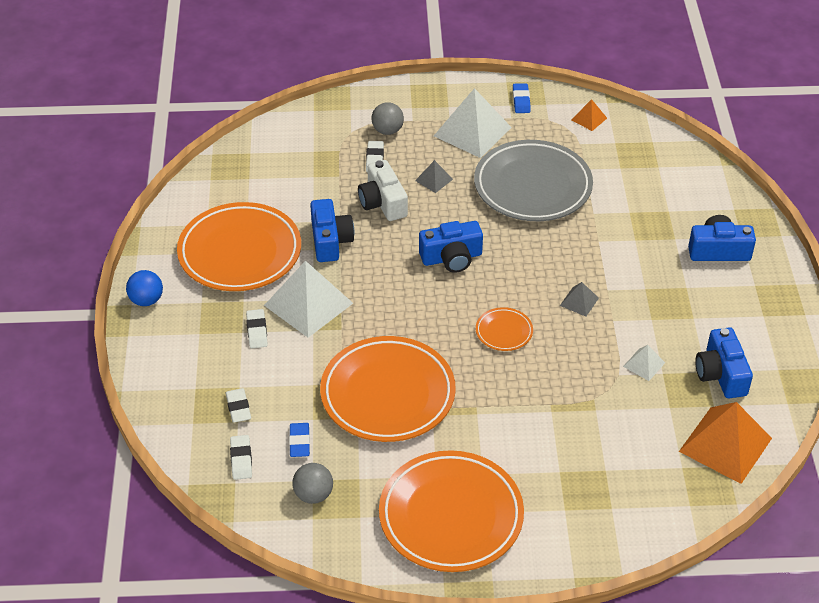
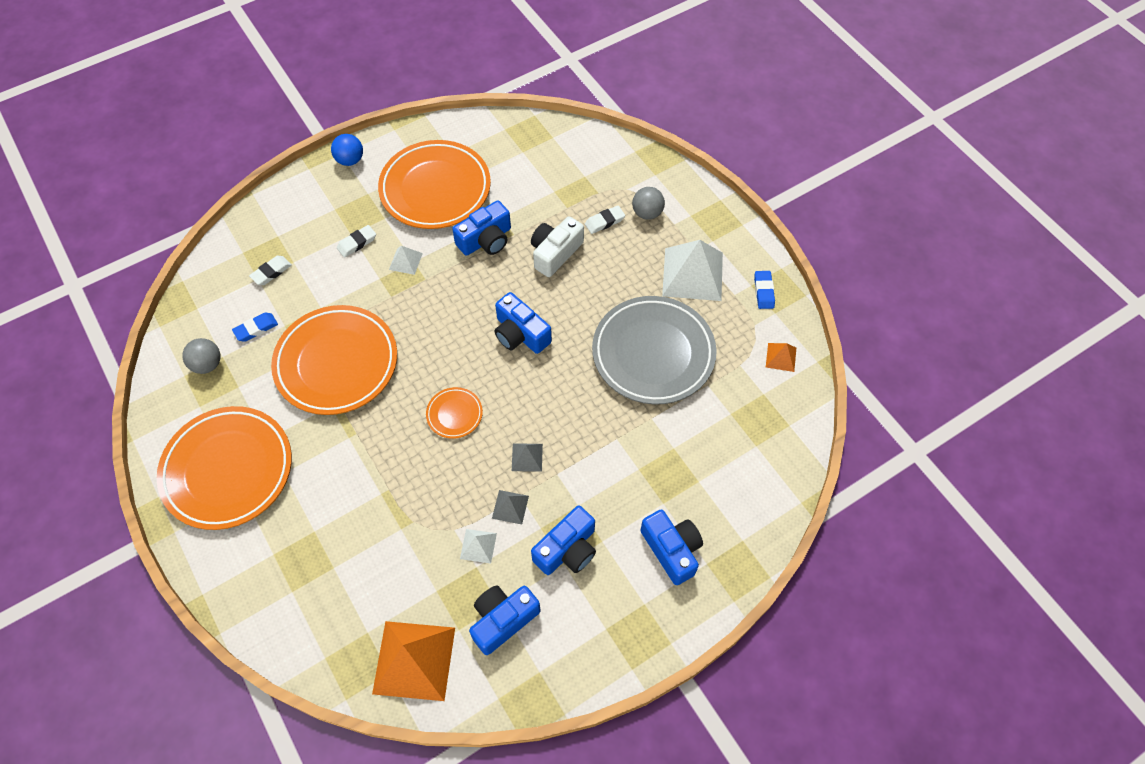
camera: 60 degrees right, 15 degrees up
white eraser [230,435,252,480] -> none
white pyramid [264,261,353,338] -> white pyramid [389,246,423,275], size x0.47
grey pyramid [415,160,453,193] -> grey pyramid moved to [492,490,529,524]
blue eraser [513,83,530,113] -> blue eraser turned 60 degrees counterclockwise [754,271,775,309]
none -> blue camera [531,506,596,575]

